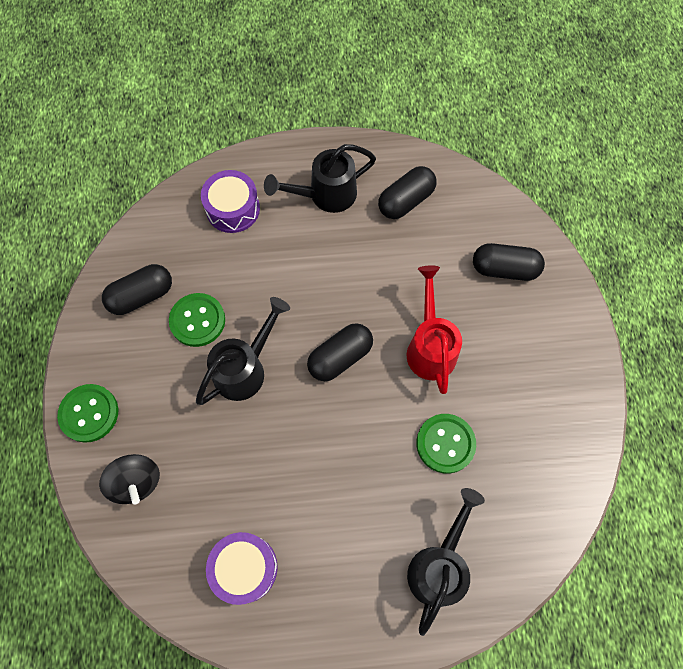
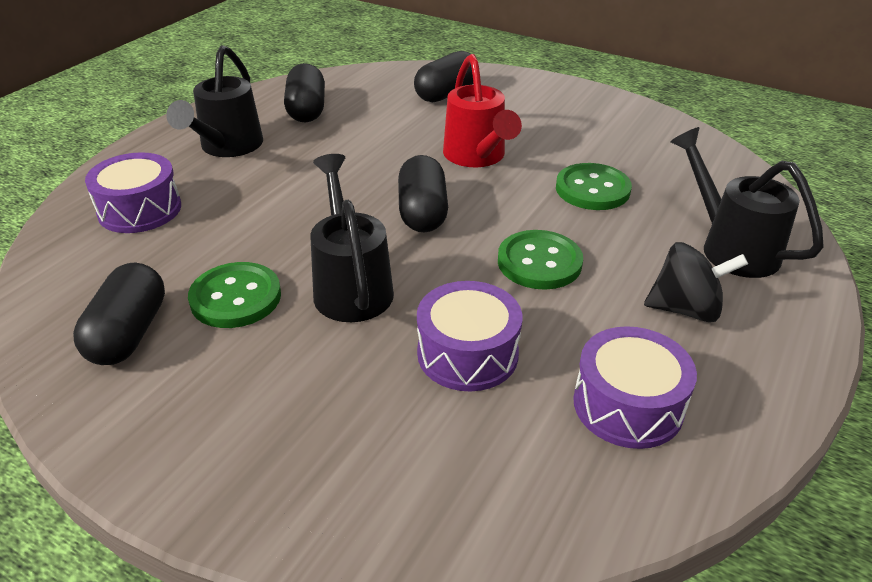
camera: 55 degrees left, 30 degrees down
green button [57,384,118,443] -> green button moved to [498,230,583,290]
black spinning top [99,454,160,504] -> black spinning top moved to [644,242,748,322]
red watering can [407,265,462,394] -> red watering can turned 135 degrees counterclockwise [443,54,522,167]
none -> purple drum [417,281,522,392]

